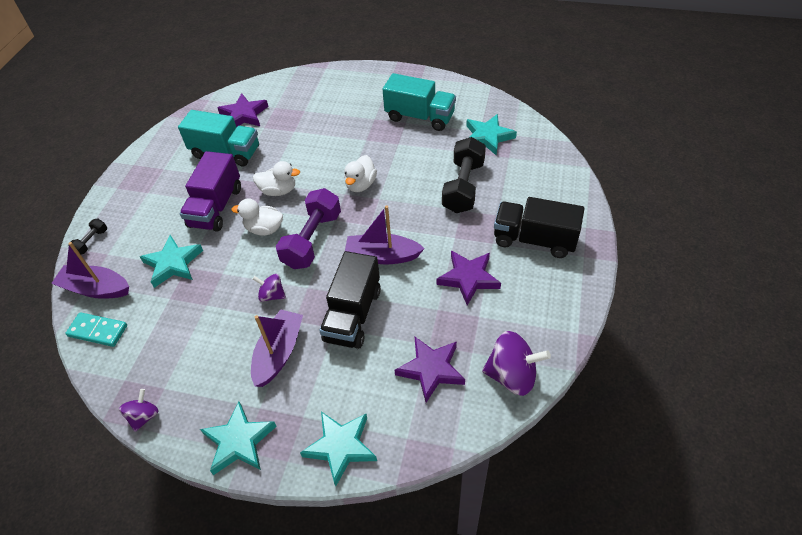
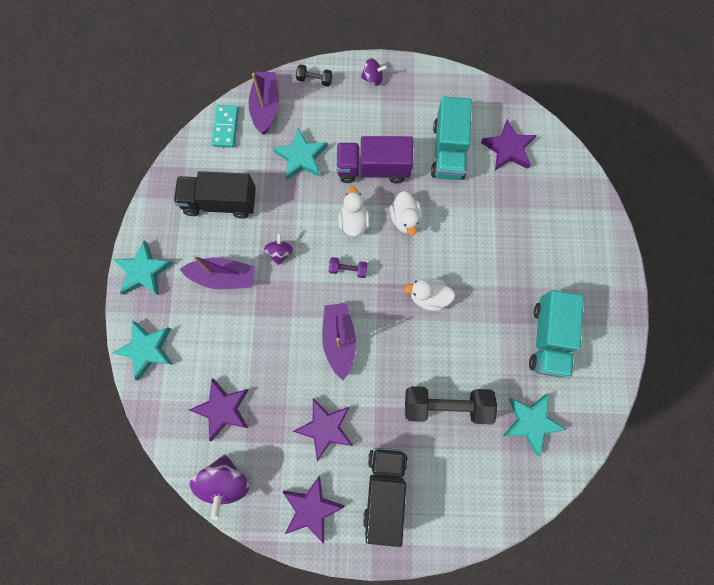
camera: 75 degrees right, 25 degrees up
purple spinning top [119,389,159,432] -> purple spinning top moved to [361,58,387,86]
purple dumbbell [276,188,341,269] -> purple dumbbell [329,257,368,278], size x0.47
black truck [319,251,381,349] -> black truck moved to [174,171,256,219]
none -> purple star [283,475,345,544]

